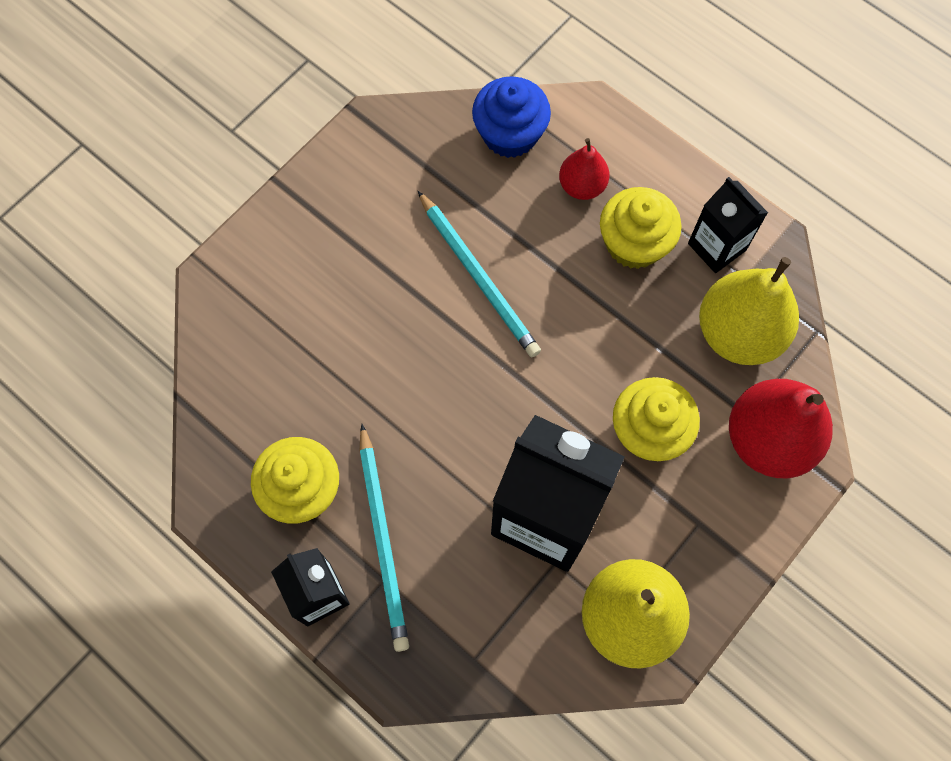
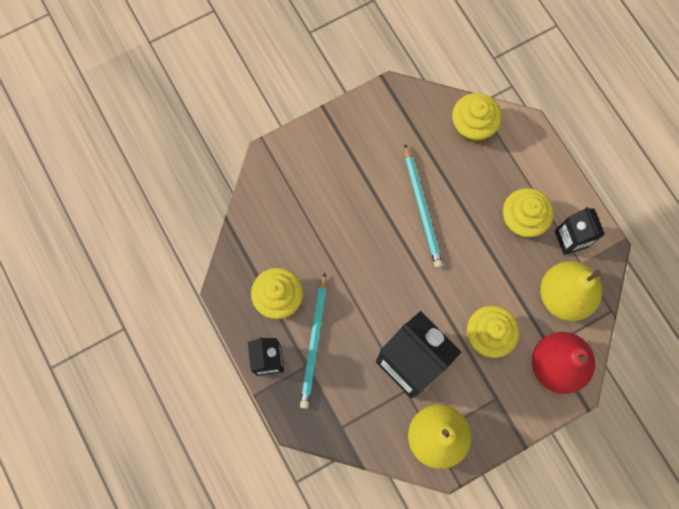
camera: 20 degrees right, 5 degrees up
blue cupcake [472,76,551,158] -> yellow cupcake [452,93,502,142]
red pear [559,138,609,200] -> none

